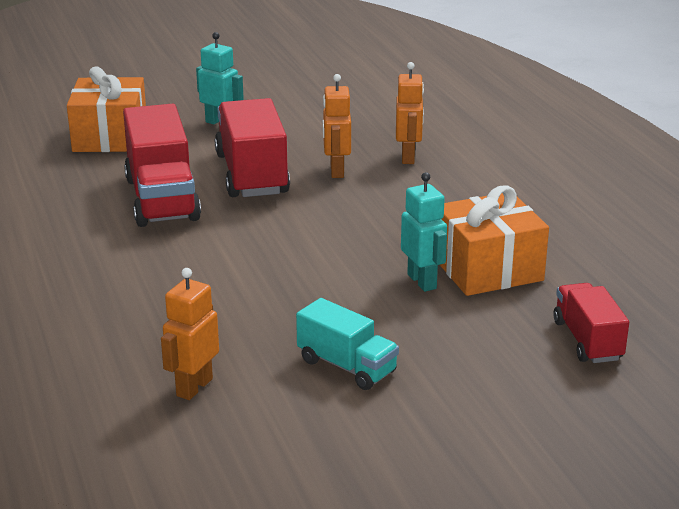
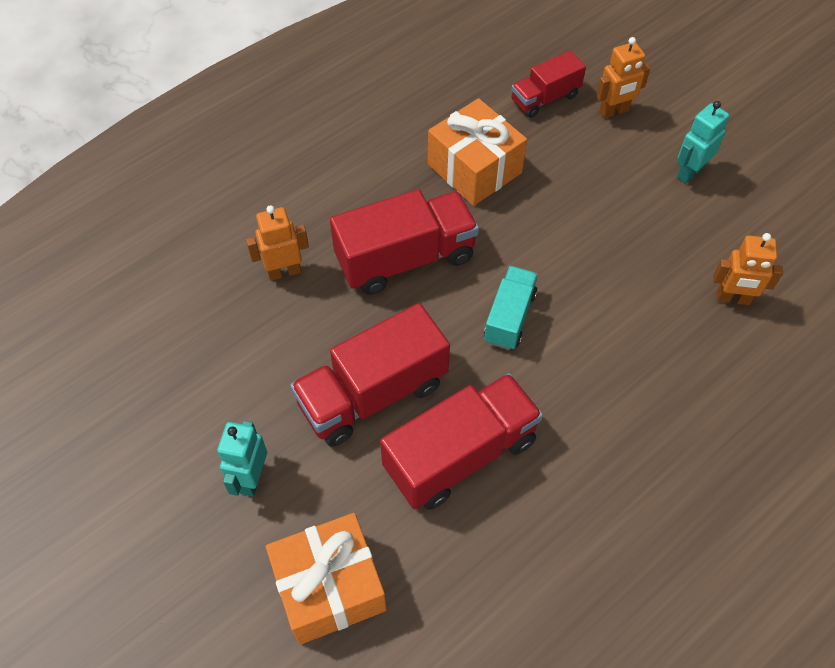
camera: 110 degrees left, 30 degrees up
turquoise truck [296,298,399,390] -> turquoise truck moved to [484,266,538,350]
orange robot [323,74,351,178] -> orange robot moved to [596,37,650,119]
turquoise robot [401,172,447,292] -> turquoise robot moved to [677,101,729,183]
none -> red truck [330,189,479,295]

